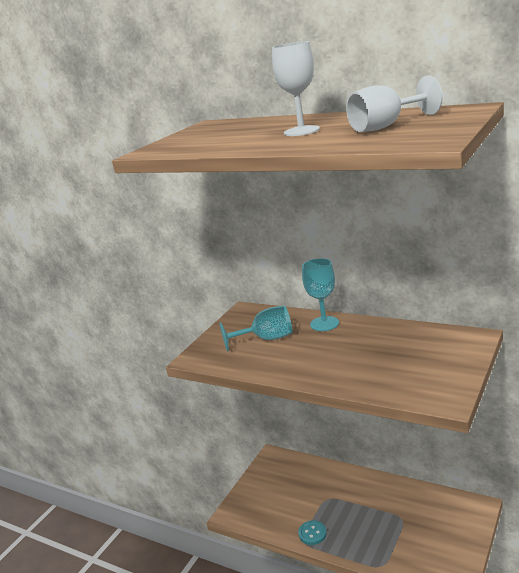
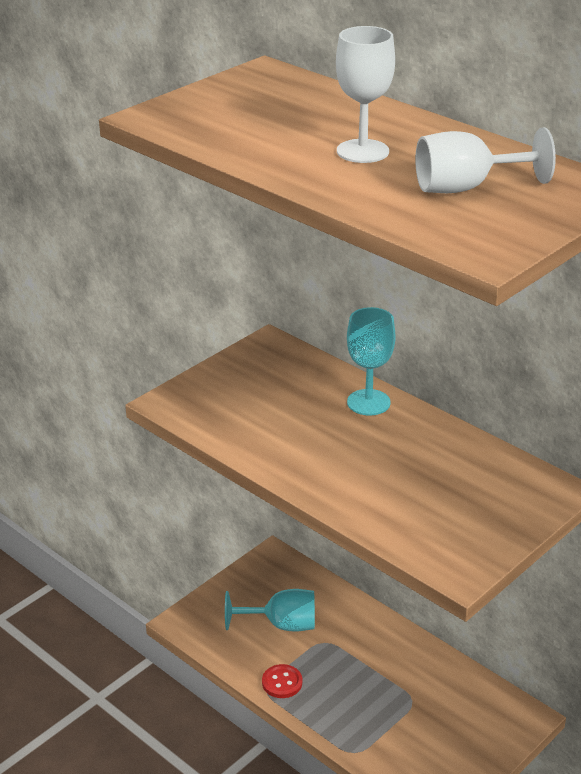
camera: 10 degrees right, 10 degrees up
turquoise goblet [219,306,293,352] -> turquoise goblet moved to [225,589,315,631]
turquoise button [298,520,327,545] -> red button [262,664,302,698]

